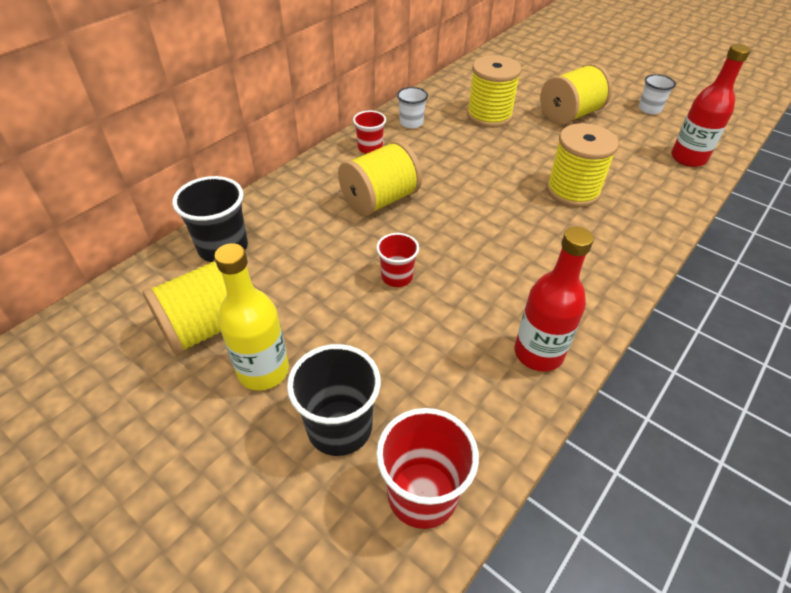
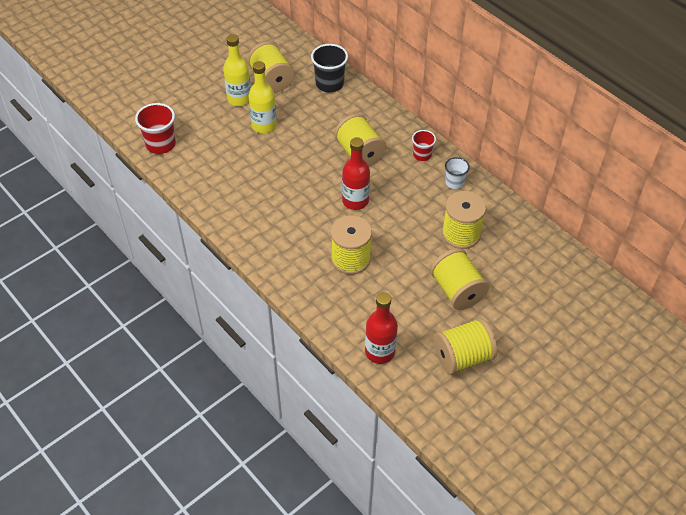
camera: 100 degrees right, 5 degrees up
black cup [287,344,381,456] -> none
red cup [376,233,419,287] -> none
red bottle [515,227,594,372] -> red bottle moved to [342,137,370,210]
white cup [638,74,676,114] -> yellow spool [434,318,497,374]
none -> yellow bottle [249,61,277,133]

